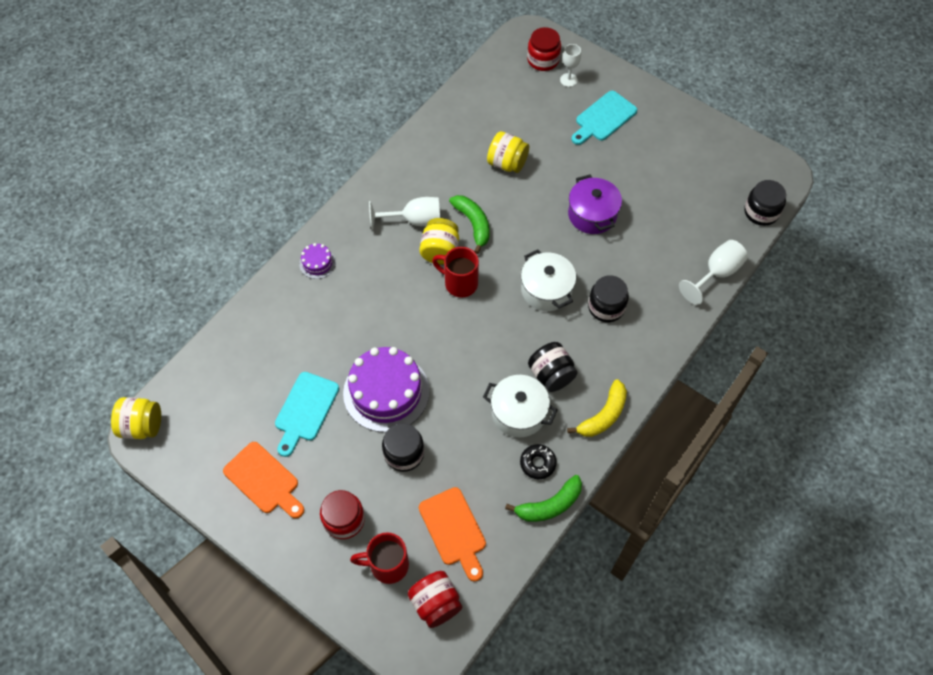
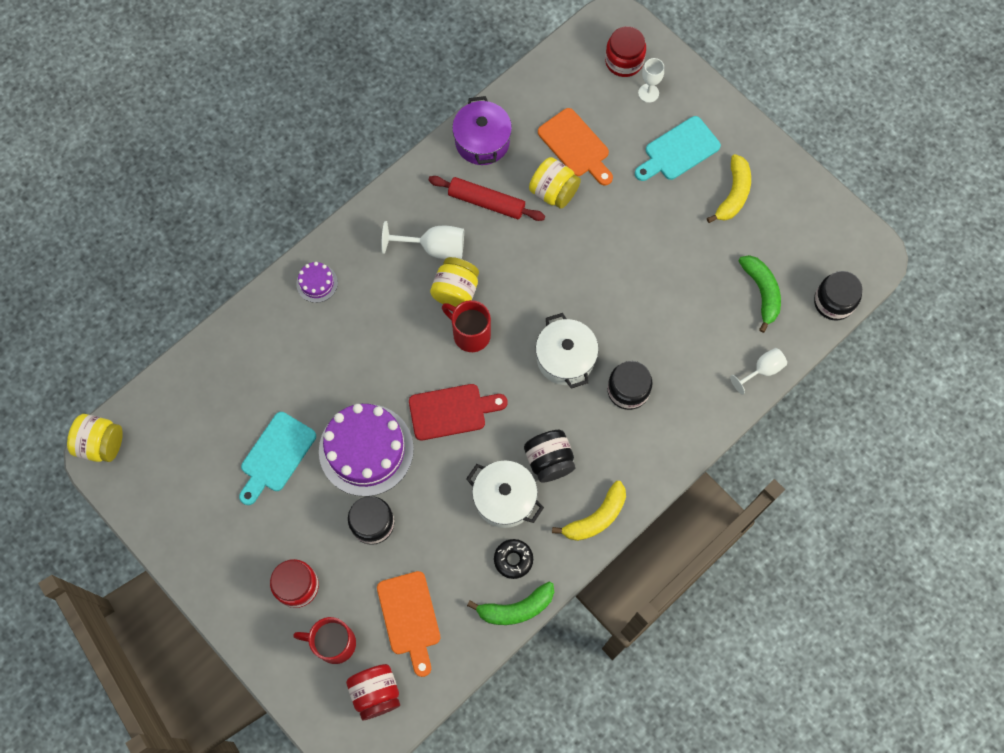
camera: 10 degrees right, 10 degrees up
orange cutting board [223,442,304,518] -> orange cutting board moved to [538,108,613,185]
green banana [449,195,490,254] -> green banana moved to [739,255,781,333]
purple pot [568,174,622,234] -> purple pot moved to [452,96,512,165]
white goblet [679,240,748,305] -> white goblet [730,348,787,395], size x0.67
none -> red cutting board [409,384,507,440]
none -> red rolling pin [428,176,545,221]
none -> yellow banana [707,154,751,223]

